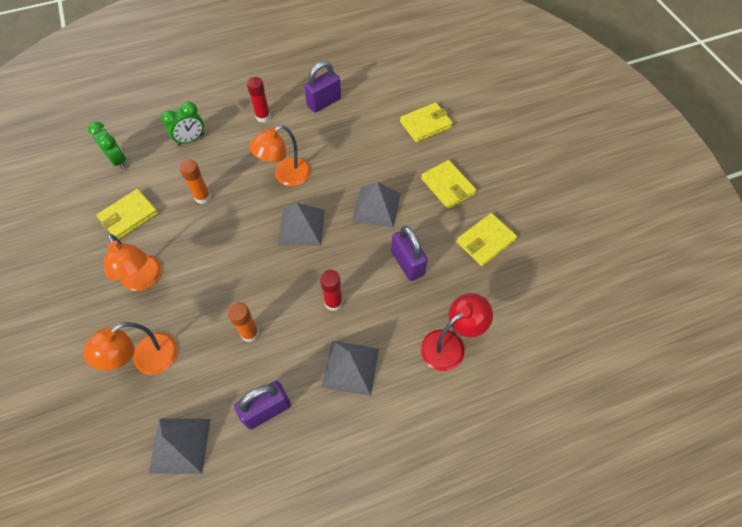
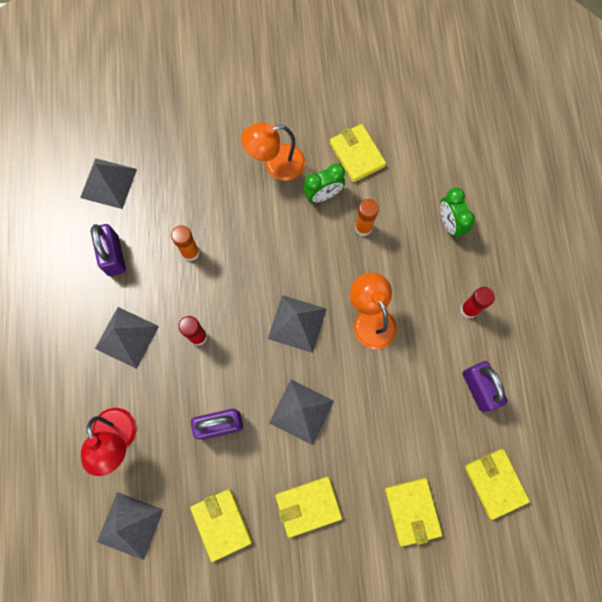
camera: 105 degrees right, 15 degrees up
orange lamp [83,322,178,375] -> none
green clock [88,122,126,169] -> green clock moved to [303,164,345,203]
none -> grey pyramid [97,492,163,560]
none -> yellow wallet [465,449,530,520]

